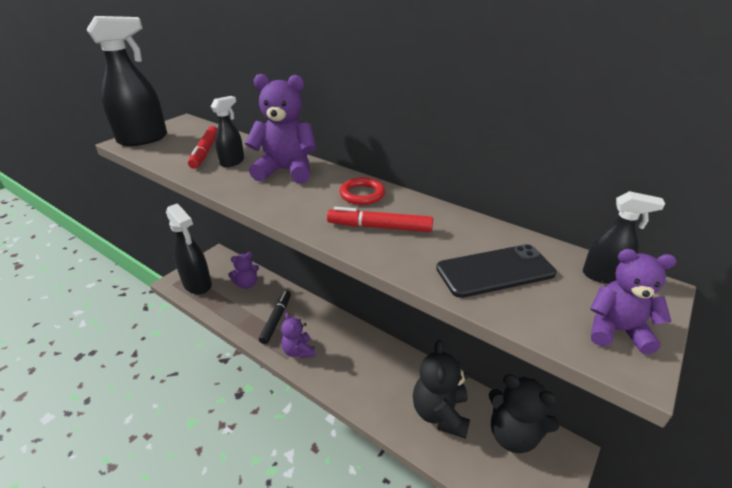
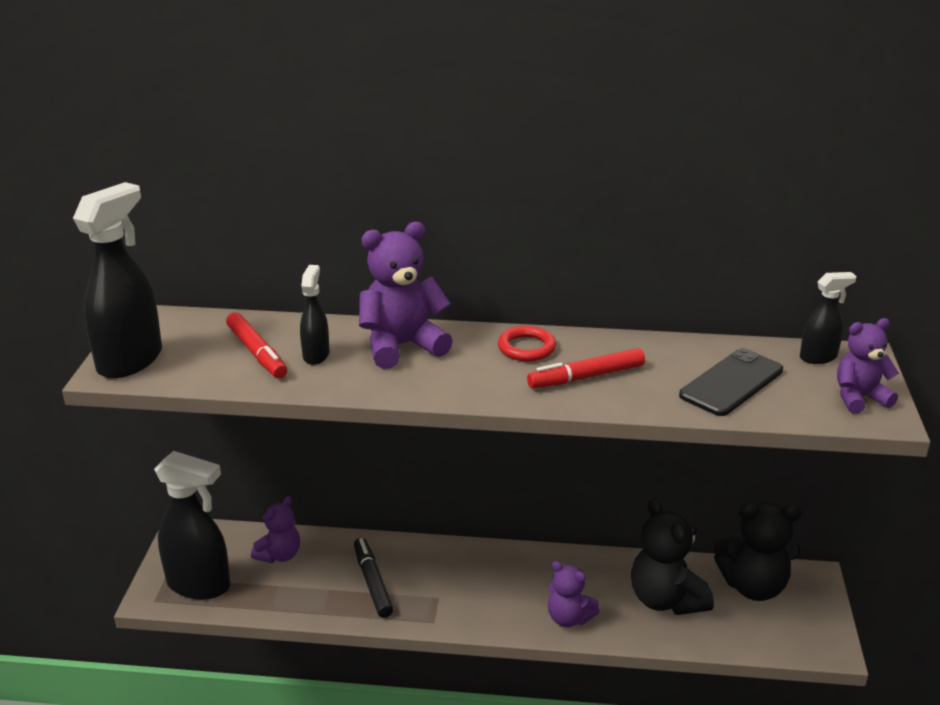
camera: 30 degrees left, 5 degrees down
purple teddy bear [281,312,315,359] -> purple teddy bear moved to [548,561,600,627]

